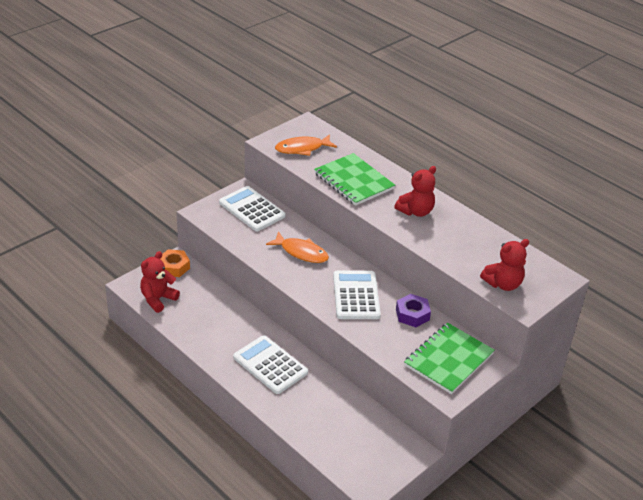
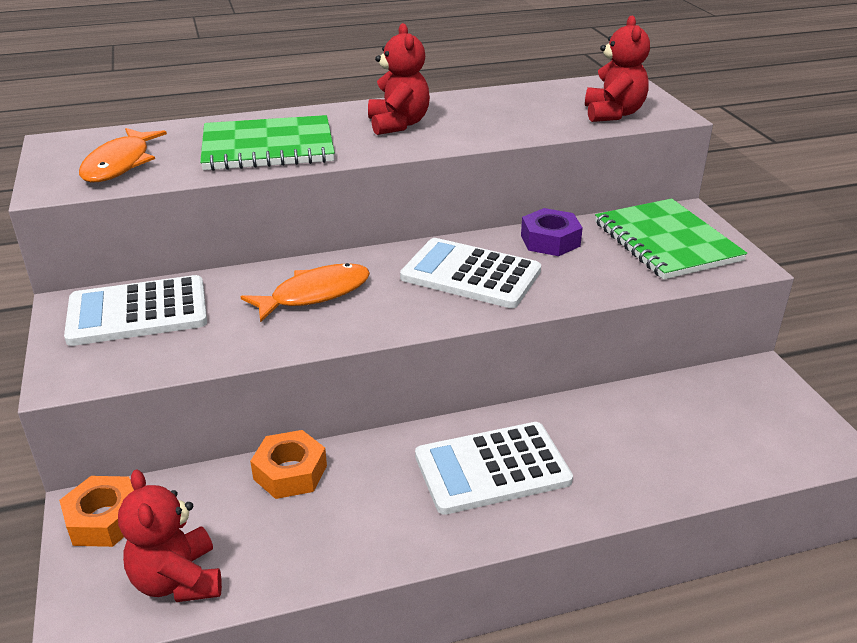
camera: 60 degrees left, 5 degrees down
none -> orange nut [250,430,327,499]

